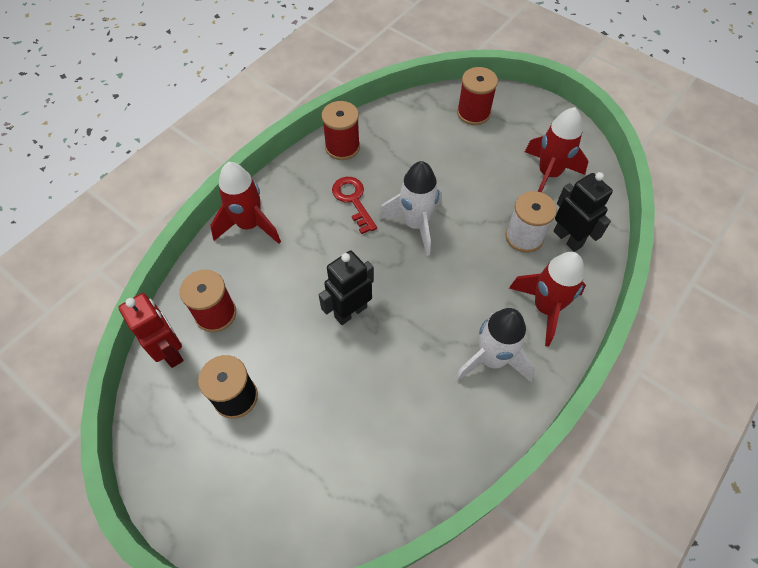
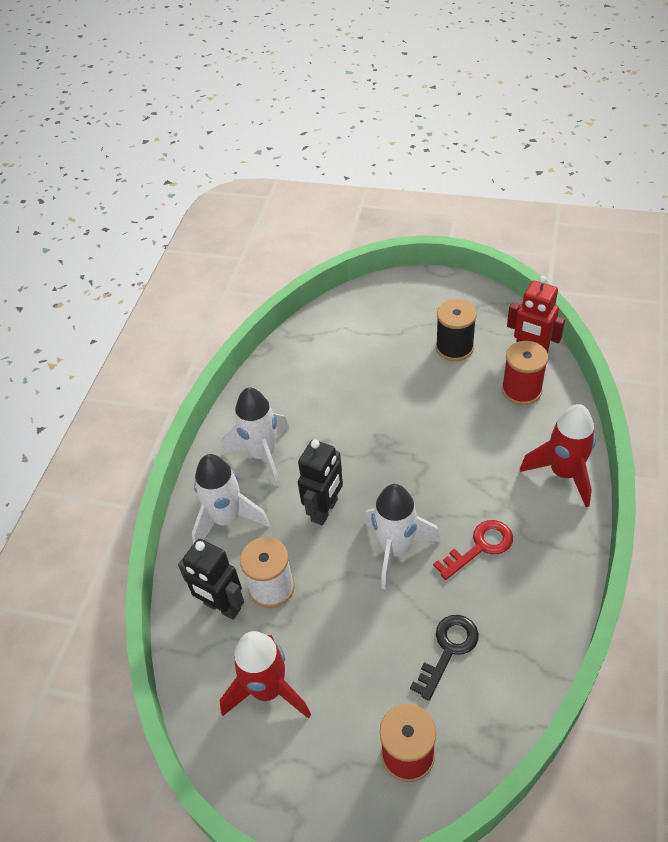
camera: 160 degrees right, 10 degrees down
black robot [319,251,374,325] -> black robot moved to [298,439,343,525]
red spool [322,101,360,160] -> none
red key [332,177,377,234] -> red key turned 75 degrees counterclockwise [433,520,513,580]
red rocket [509,252,586,347] -> white rocket [192,454,270,544]
none -> black key [410,615,479,701]

